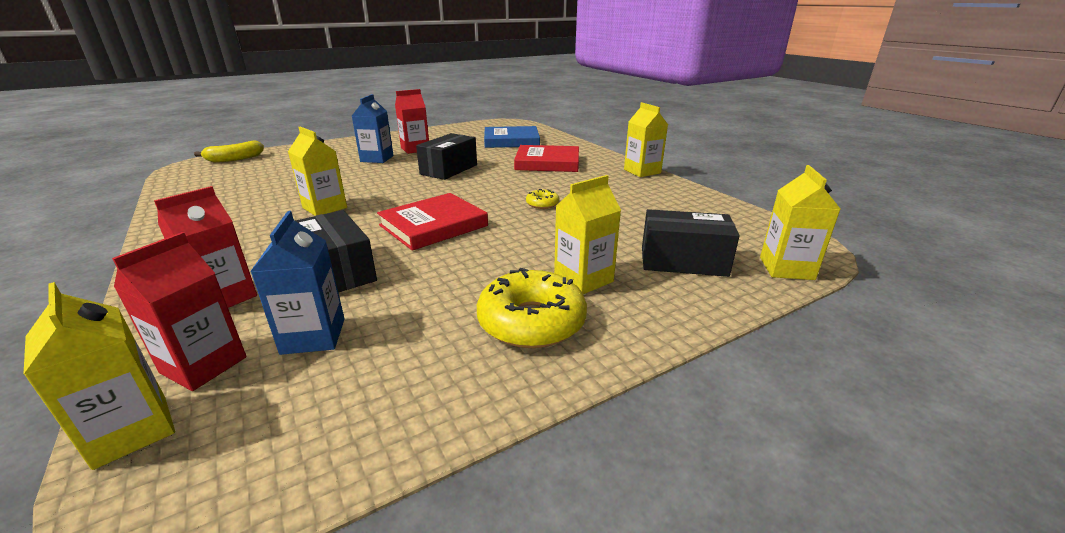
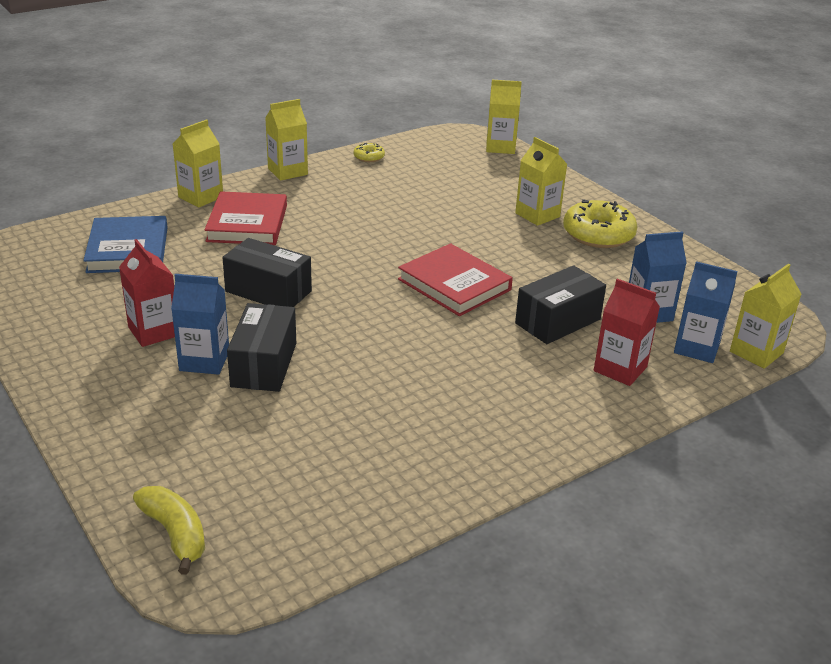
camera: 95 degrees left, 5 degrees up
red carton [112,232,247,391] -> blue carton [674,261,738,363]
yellow carton [288,126,347,216] -> yellow carton moved to [173,119,223,207]
yellow donut [526,189,560,209] -> yellow donut moved to [353,143,385,162]
black box [642,209,740,277] -> black box moved to [227,303,296,392]

